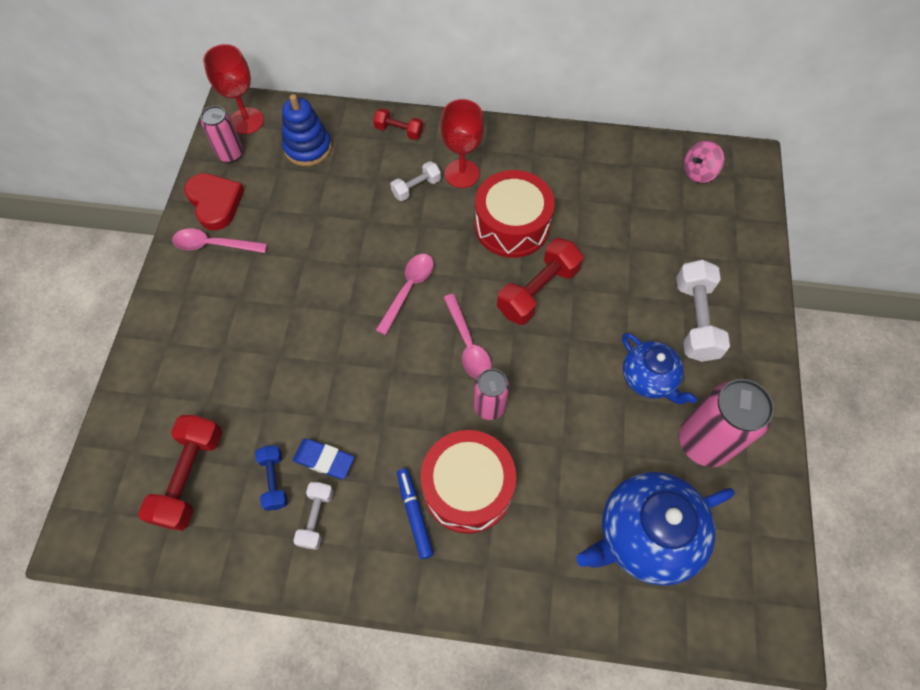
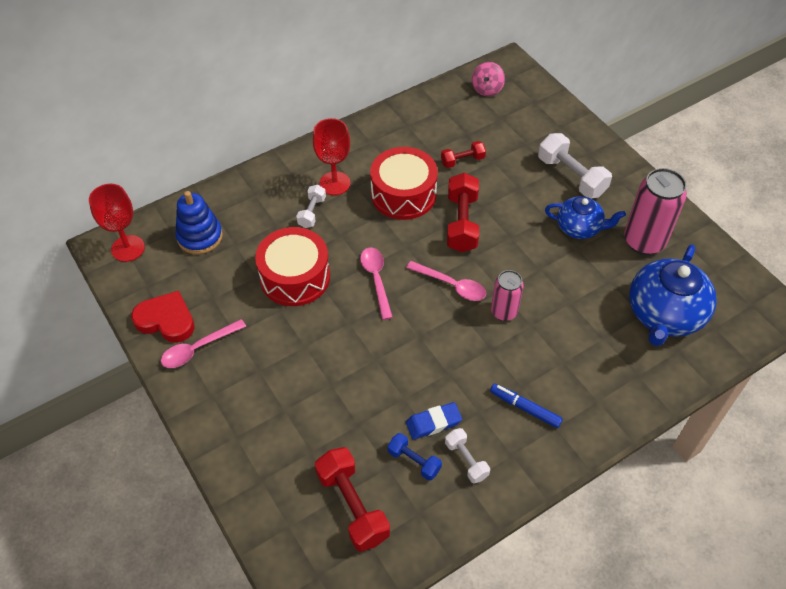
camera: 40 degrees left, 10 degrees down
pink can [201,106,243,163] -> none
red dumbbell [373,108,423,140] -> red dumbbell moved to [441,141,486,168]
red drum [421,430,516,534] -> red drum moved to [255,227,330,306]

